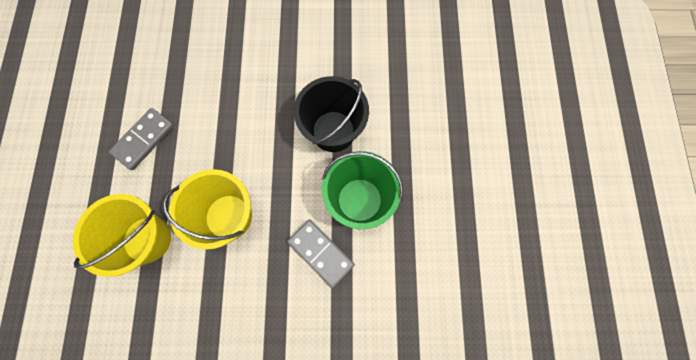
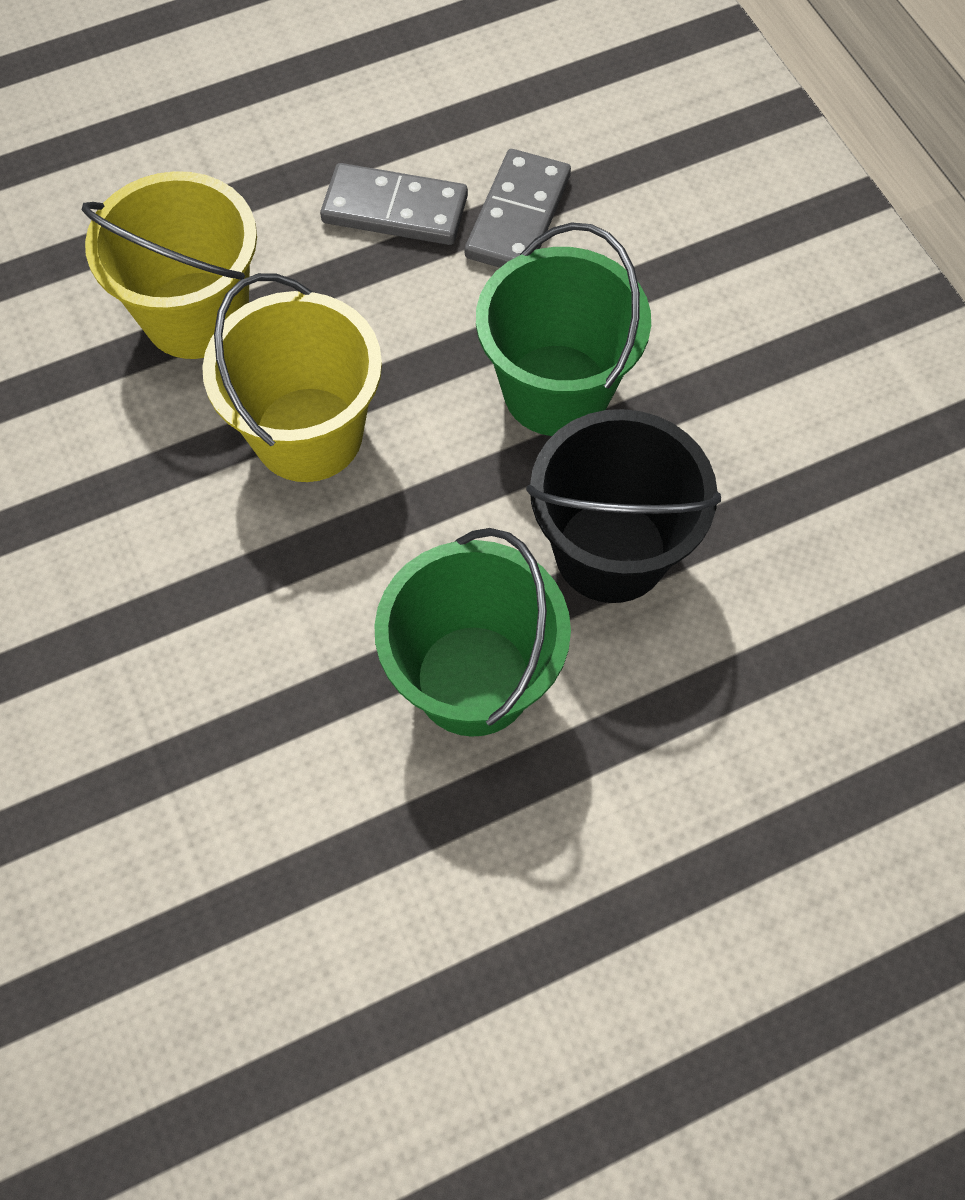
camera: 65 degrees right, 10 degrees down
grey domino [287,219,355,288] -> grey domino moved to [465,149,571,268]
none -> green bucket [476,222,651,436]

